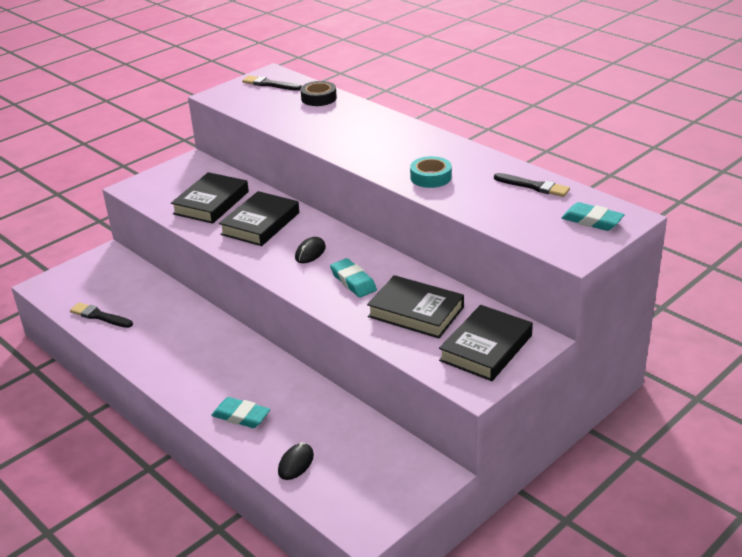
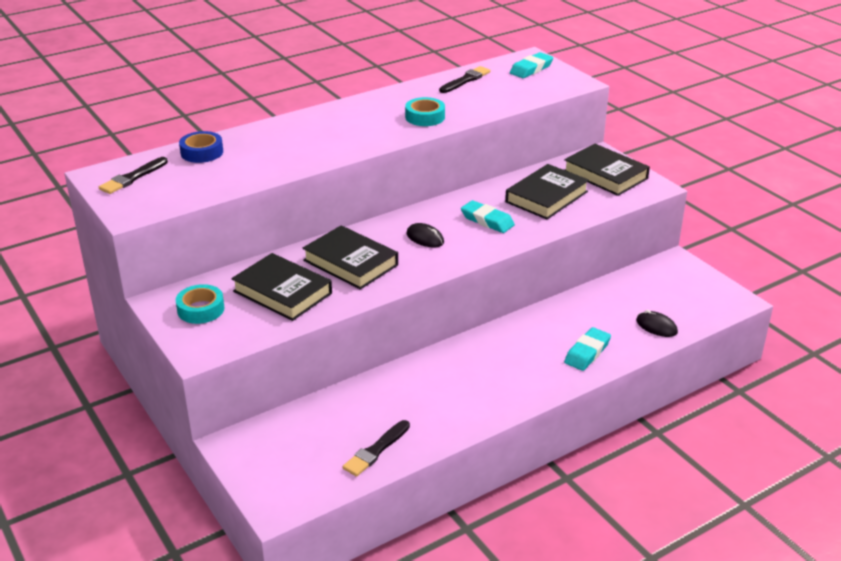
camera: 80 degrees left, 0 degrees up
black tape [300,81,337,106] -> blue tape [179,131,223,163]
turquoise eraser [330,258,377,298] -> turquoise eraser turned 60 degrees clockwise [461,200,515,233]
none -> turquoise tape [176,284,224,324]

